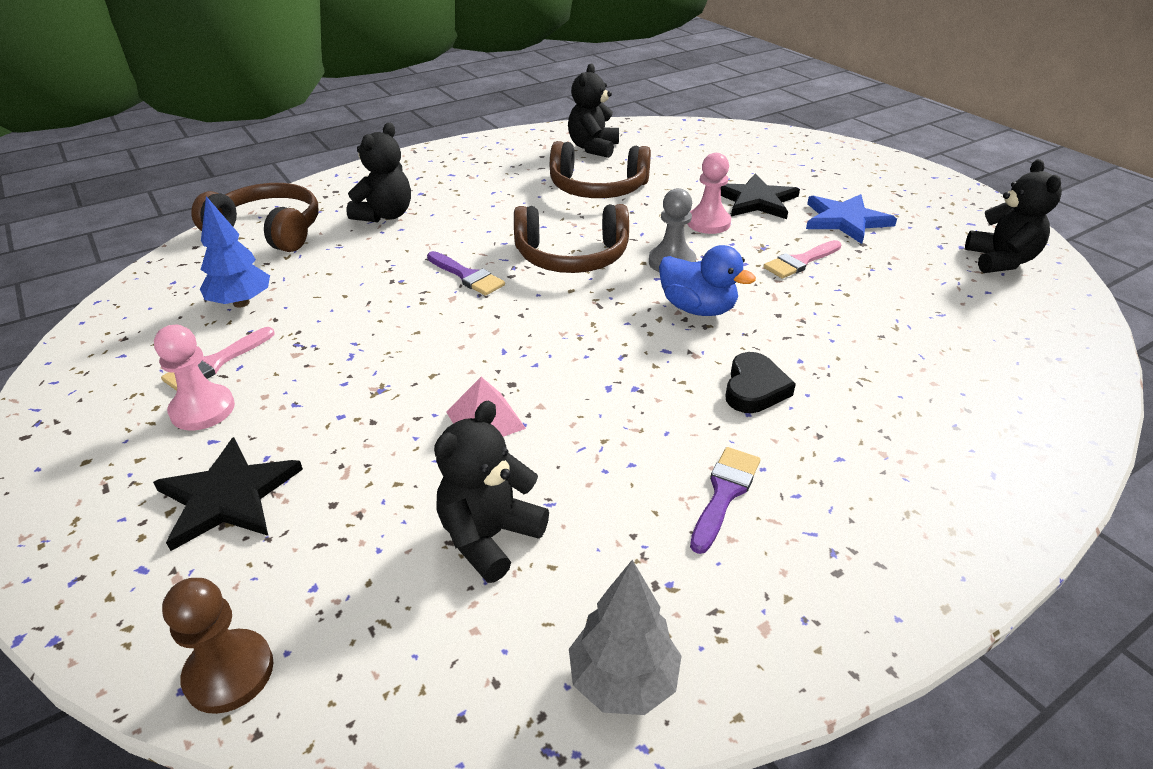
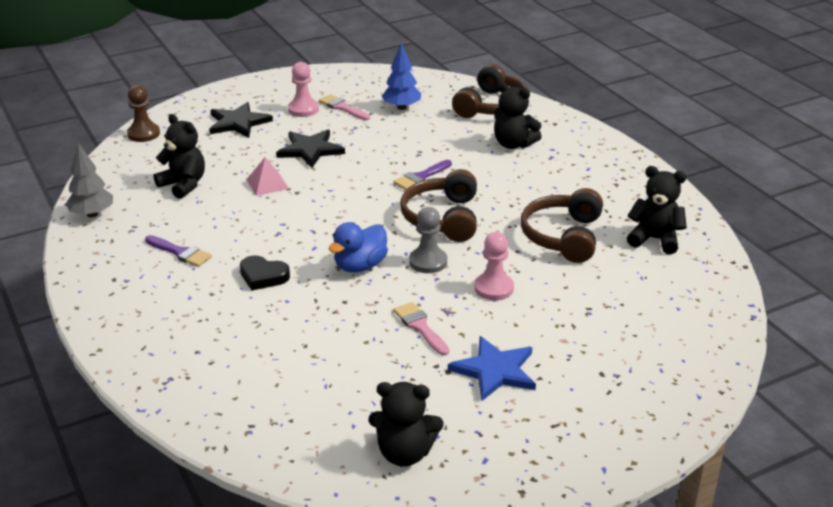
camera: 95 degrees right, 5 degrees down
black star [721,174,800,219] -> black star moved to [276,130,345,168]

